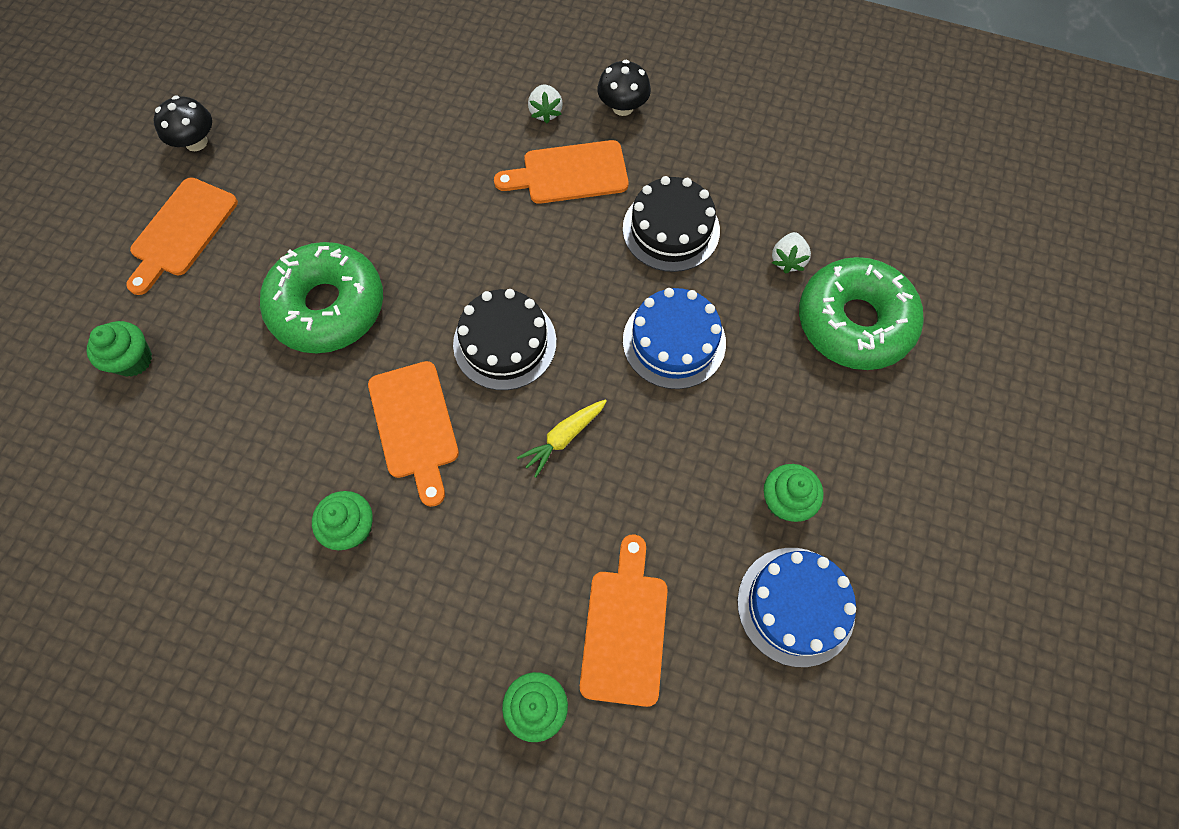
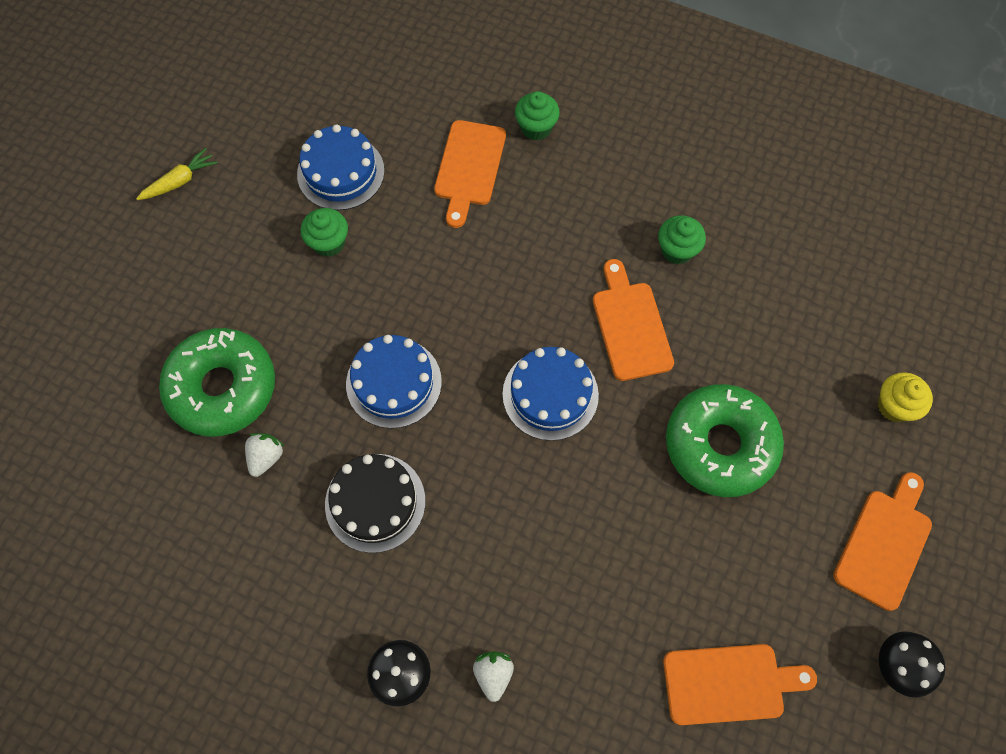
camera: 175 degrees left, 0 degrees up
green cupcake [87,321,152,377] -> yellow cupcake [878,372,933,422]
black cake [453,289,556,390] -> blue cake [503,347,599,441]
orange cutting board [494,140,629,204] -> orange cutting board moved to [663,644,817,725]
yellow carrot [517,400,607,478] -> yellow carrot moved to [136,148,218,200]

